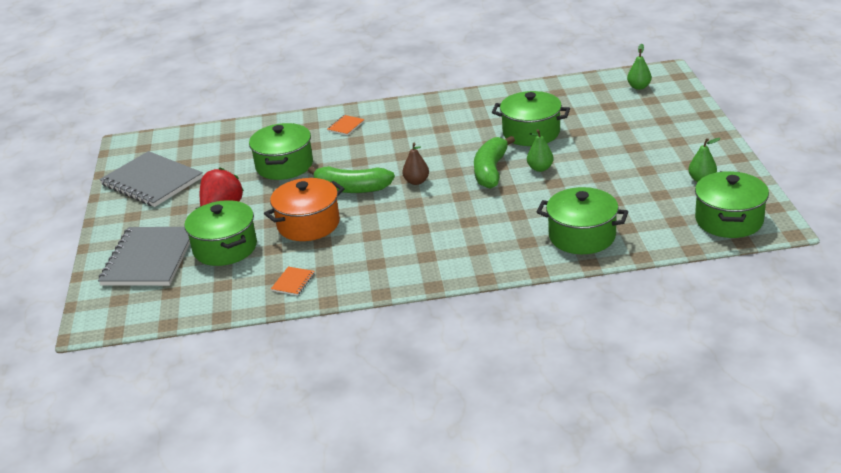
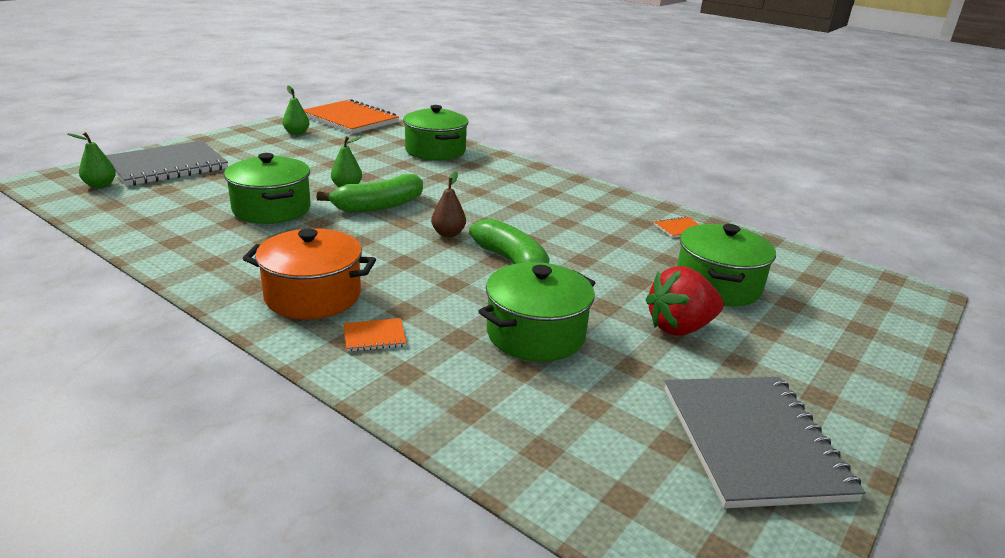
camera: 140 degrees left, 5 degrees down
grey notebook [98,227,190,286] -> grey notebook moved to [106,141,228,186]
orange pot [264,178,345,241] -> orange pot moved to [243,228,376,319]
green pot [695,171,769,238] -> orange notebook [304,99,399,134]

